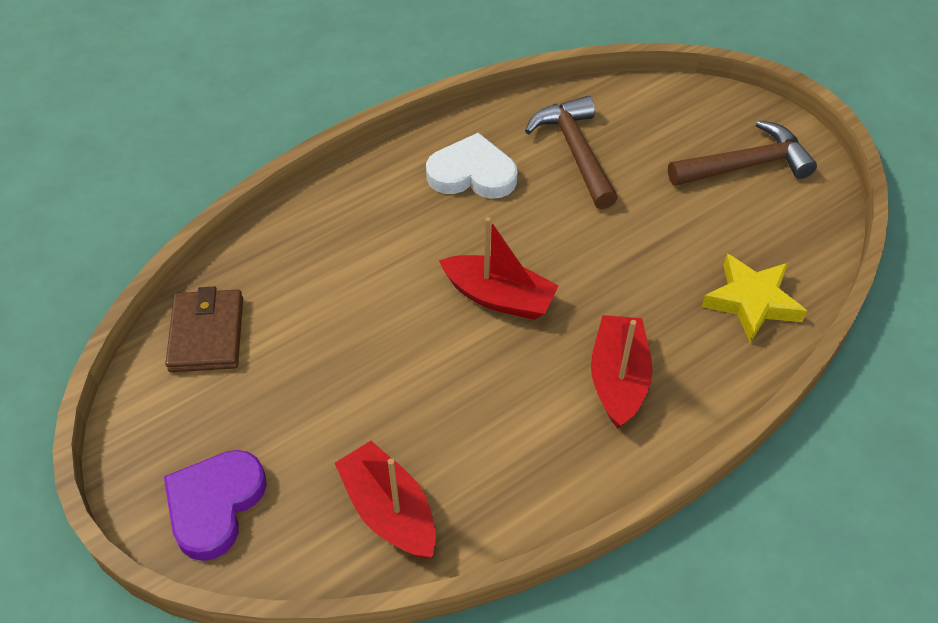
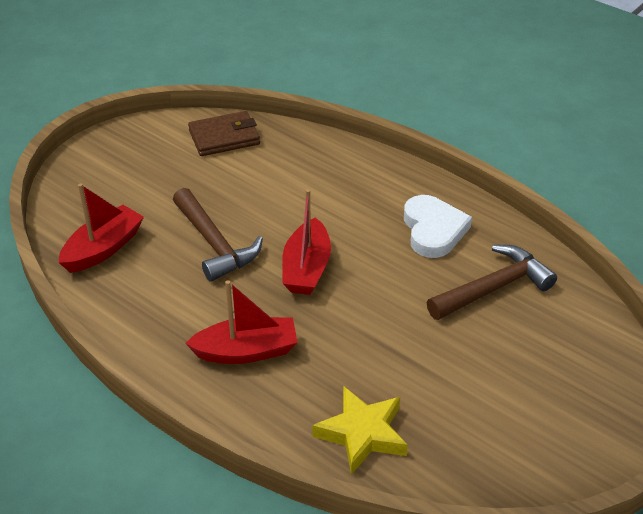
camera: 75 degrees right, 10 degrees down
purple heart [164,450,267,561] -> none
brown hammer [668,120,817,186] -> brown hammer moved to [173,188,263,282]

